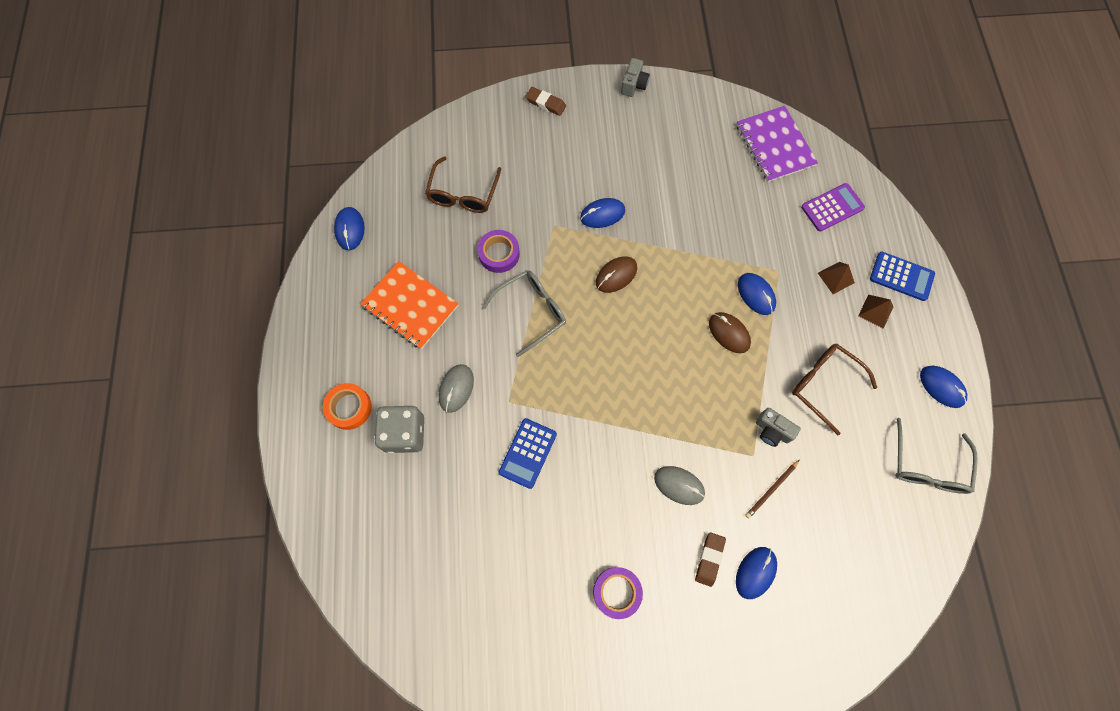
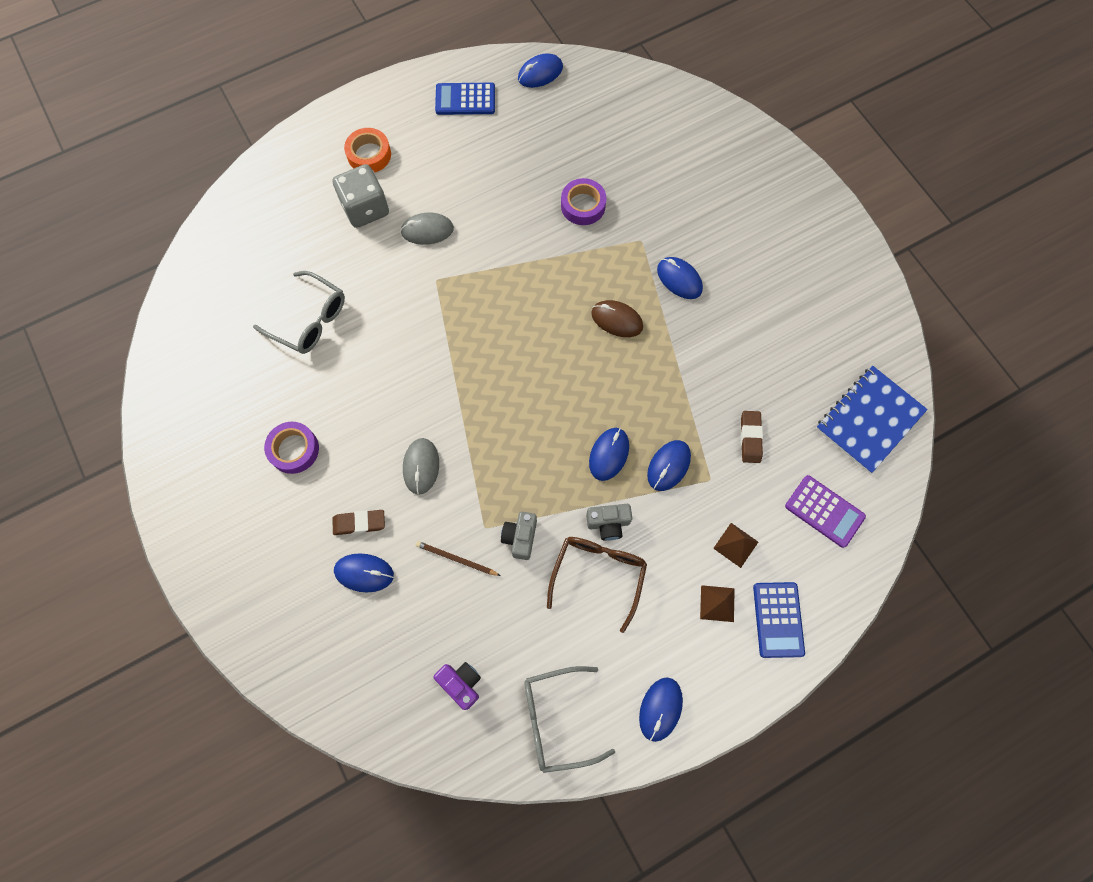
camera: 65 degrees right, 0 degrees up
orange notebook [360,261,459,349] -> none
brown glasses [425,156,501,213] -> none
grey glasses [482,270,566,357] -> grey glasses moved to [253,271,345,354]
blue calculator [499,418,557,489] -> blue calculator moved to [435,83,495,115]
brown eraser [525,87,566,116] -> brown eraser moved to [741,411,763,463]
grey camera [621,58,650,97] -> grey camera moved to [586,504,632,541]
brown mouse [709,312,751,353] -> blue mouse [589,428,629,481]
purple notebook [736,106,818,182] -> blue notebook [816,366,928,474]
none -> purple camera [434,662,481,710]

